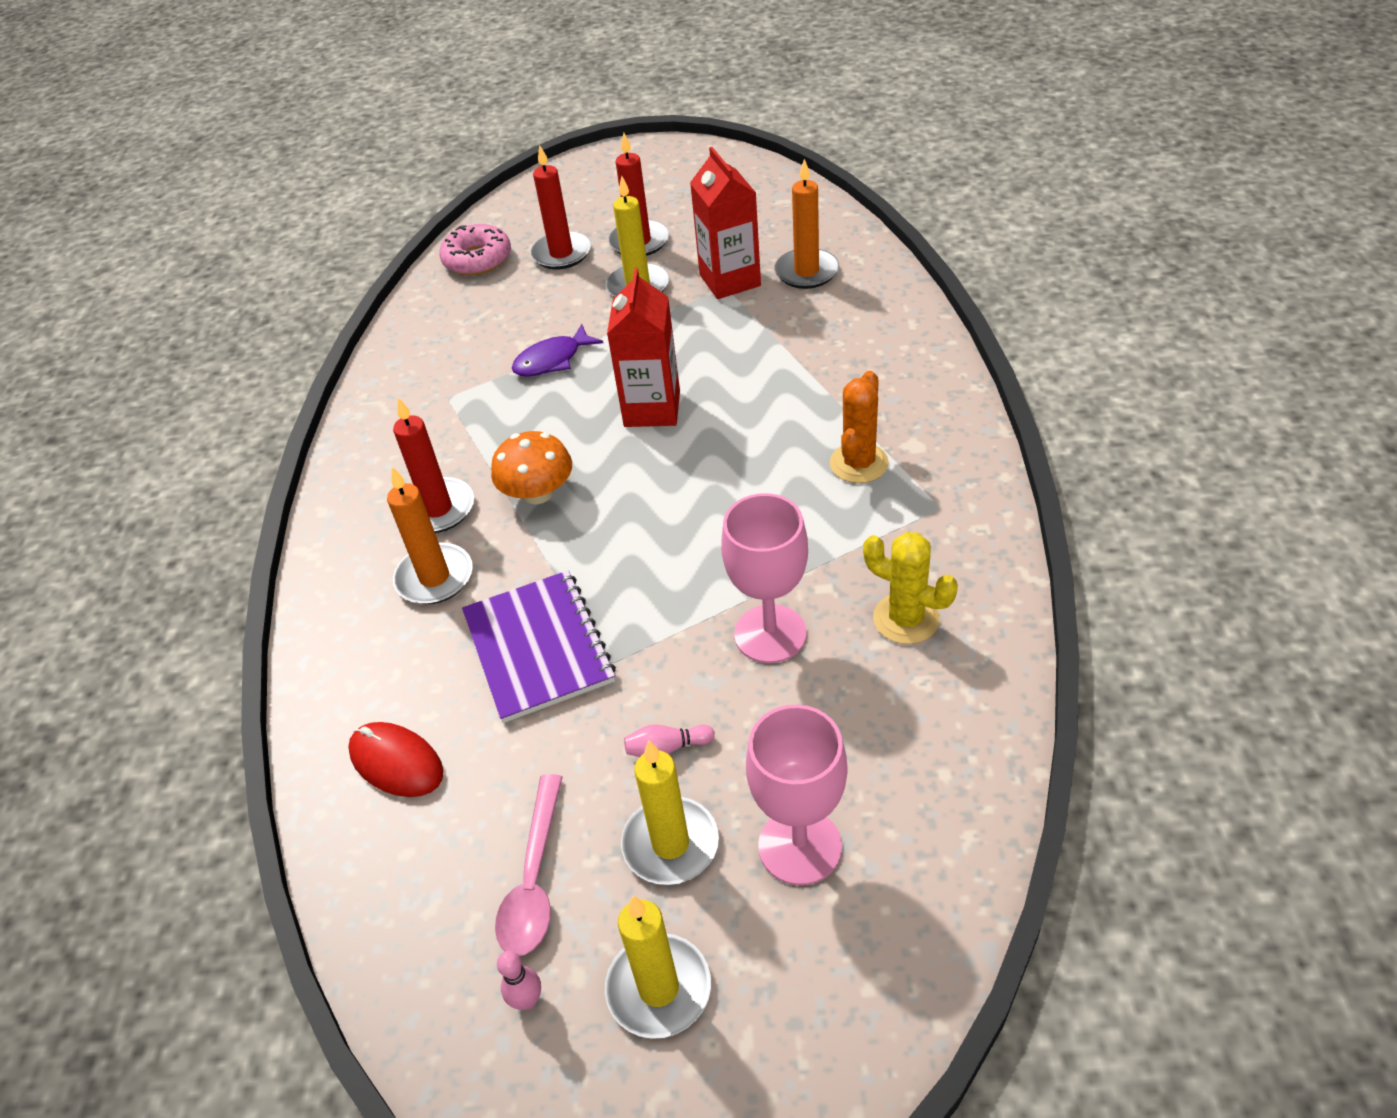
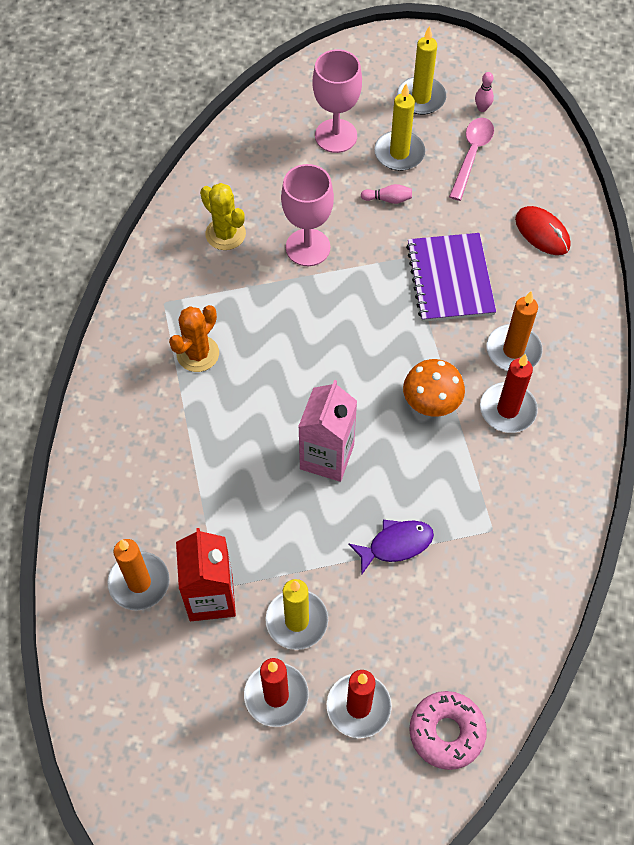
camera: 170 degrees left, 15 degrees up
red carton [607,268,680,427] -> pink carton [298,380,357,482]

